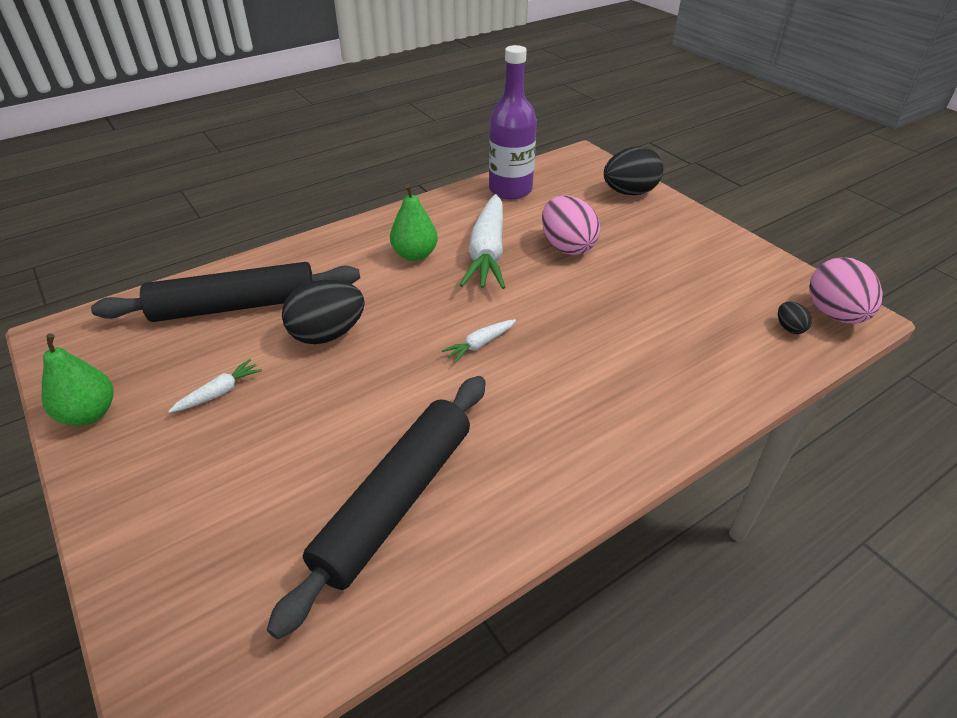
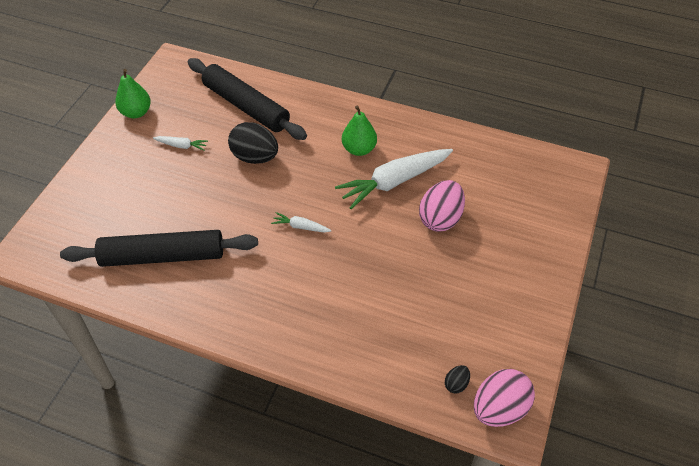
camera: 55 degrees right, 10 degrees up
purple bottle [489,45,537,199] -> none
black egg [604,147,663,195] -> none

